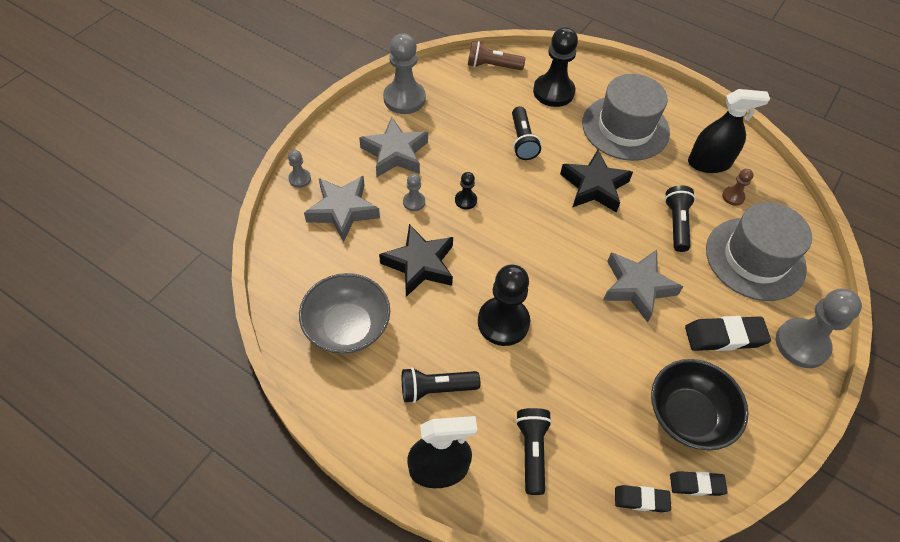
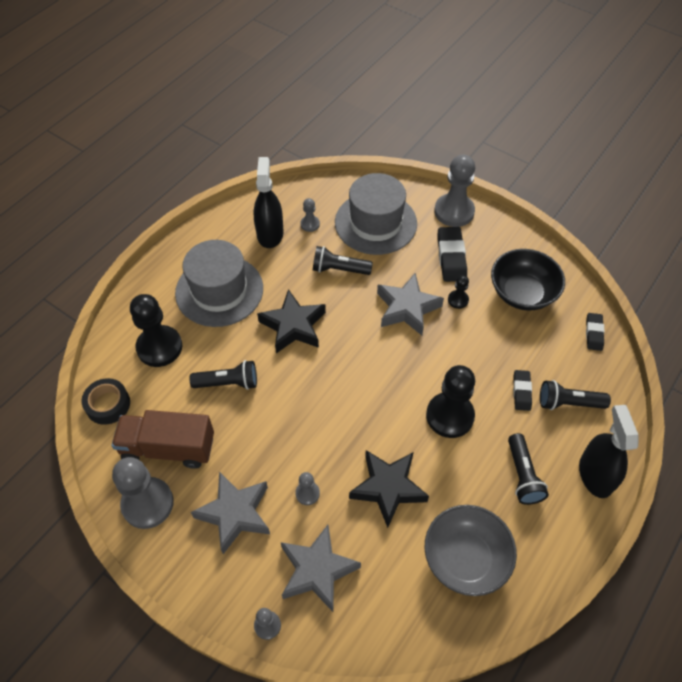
camera: 85 degrees left, 0 degrees up
black pawn [455,172,477,210] -> black pawn moved to [448,275,469,309]
brown flashlight [468,41,525,70] -> black tape [81,378,130,425]
black eraser [670,471,728,496] -> black eraser moved to [513,370,532,411]
brown pawn [722,169,754,206] -> grey pawn [300,198,320,232]
none -> brown truck [112,410,214,469]

